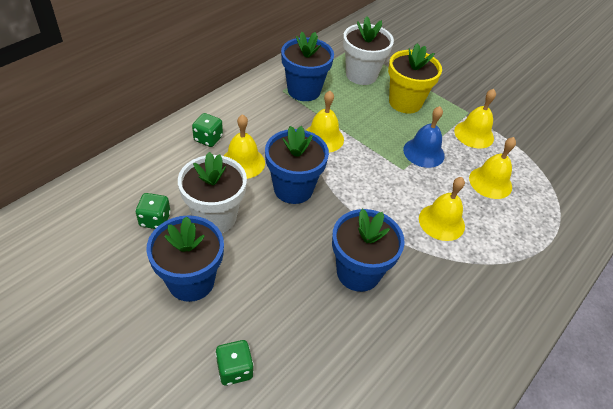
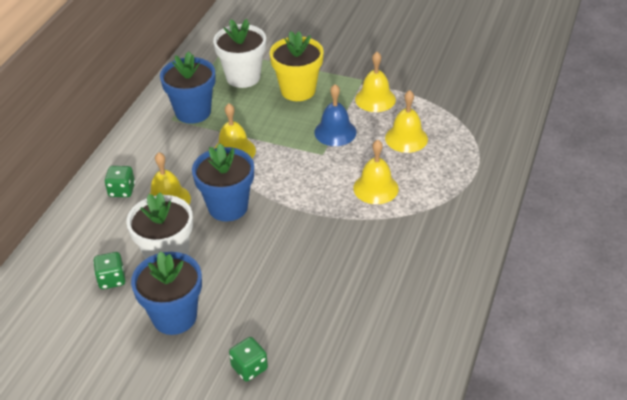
camera: 15 degrees left, 5 degrees down
blue flower pot [332,209,405,292] -> none

